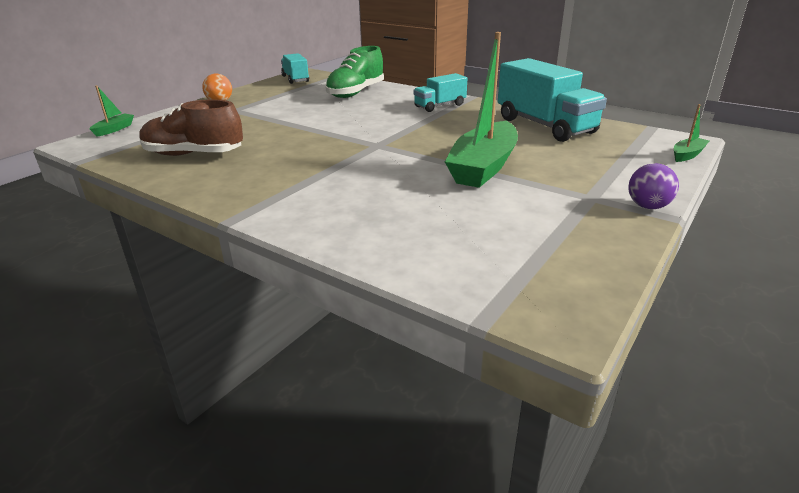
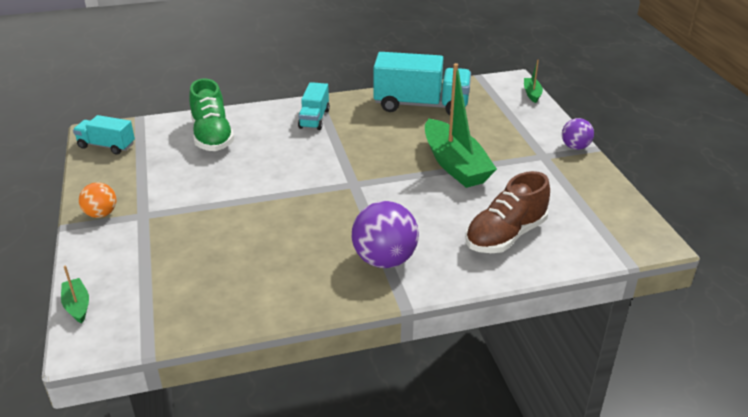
camera: 50 degrees left, 5 degrees up
brown shoe [139,99,243,156] -> brown shoe moved to [465,171,550,253]
none -> purple ball [352,201,419,268]

